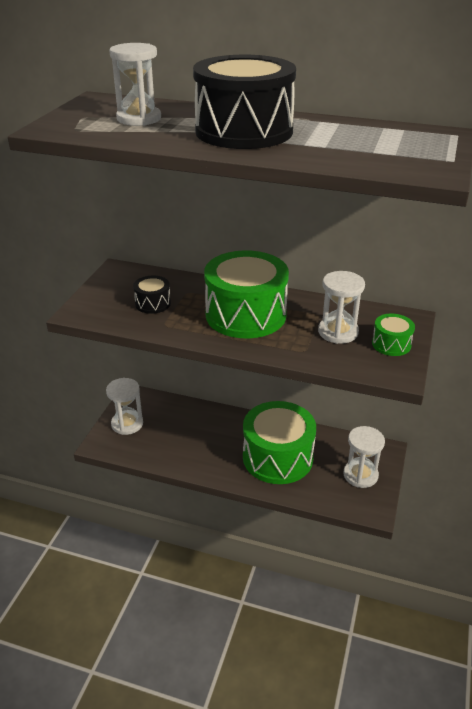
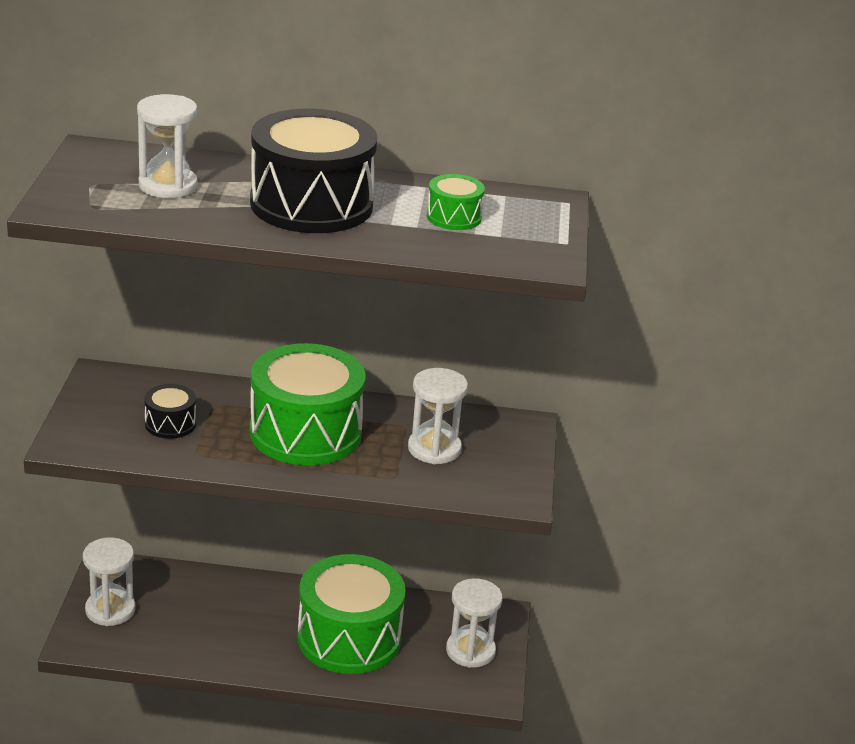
camera: 15 degrees left, 5 degrees down
green drum [372,314,415,356] -> green drum moved to [427,174,485,230]

